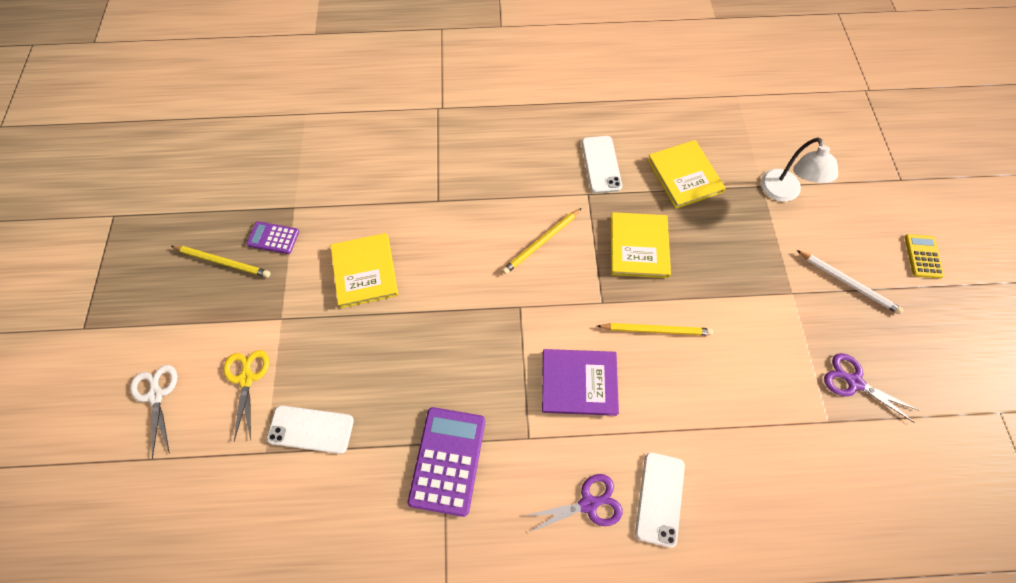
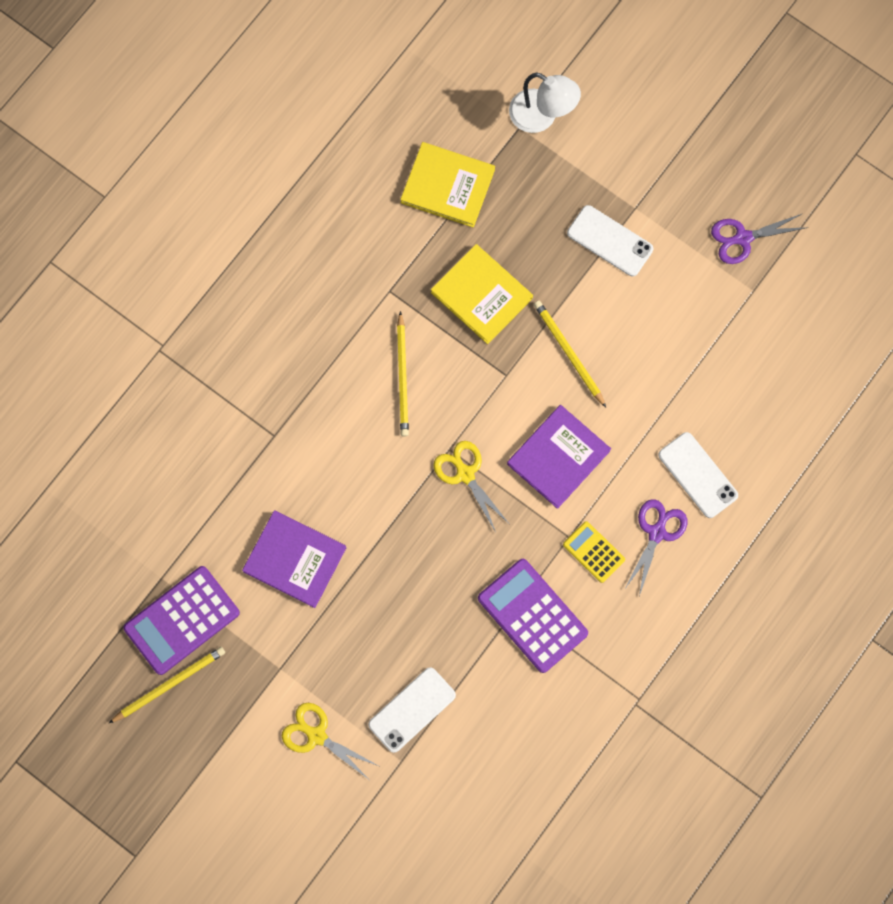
camera: 50 degrees left, 10 degrees up
white scissors [130,365,178,459] -> none
purple calculator [246,221,299,254] -> purple calculator [123,566,240,675], size x1.81
yellow book [330,233,398,308] -> purple book [242,510,346,608]
white phone [582,136,622,193] -> white phone moved to [567,205,653,276]
yellow pencil [597,323,713,336] -> yellow pencil turned 75 degrees counterclockwise [534,301,606,407]
white pencil [797,250,904,314] -> none
yellow calculator [905,234,944,278] -> yellow calculator moved to [563,521,625,583]
none -> yellow scissors [433,441,509,532]

